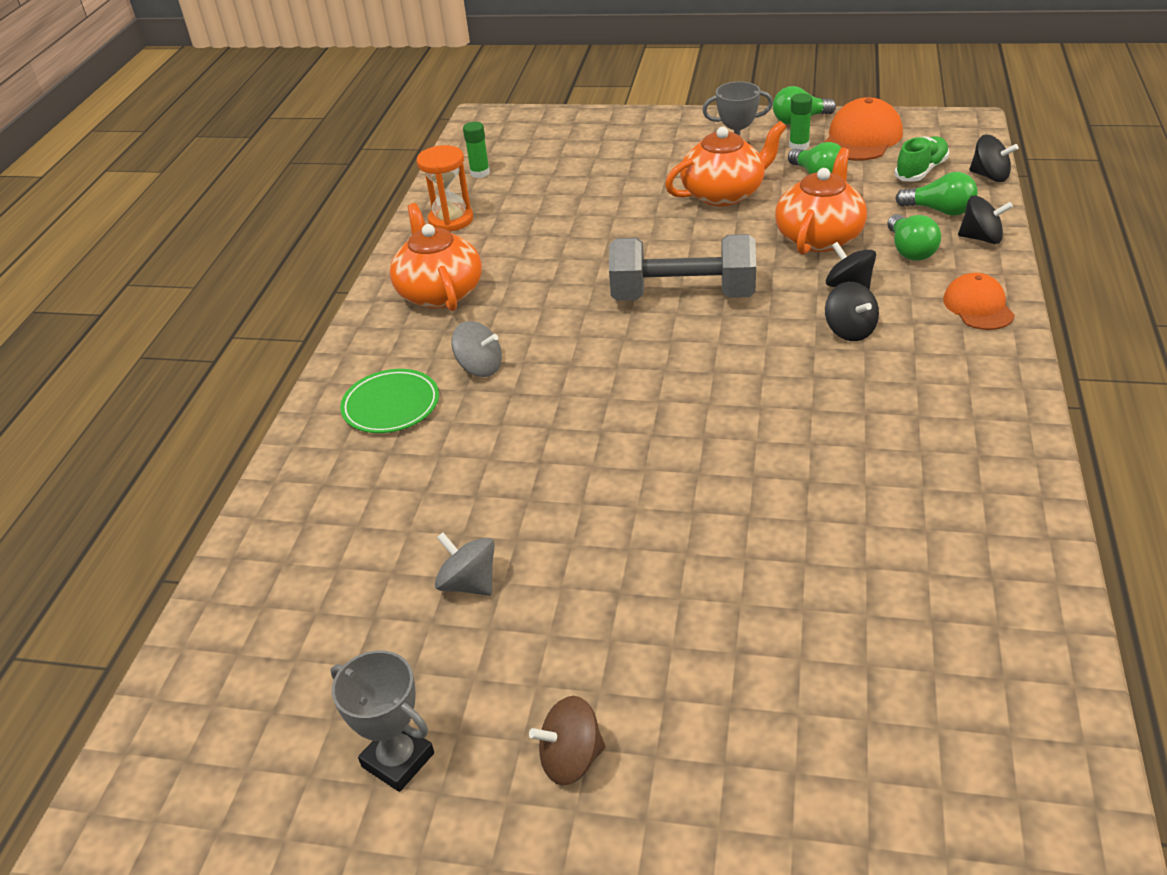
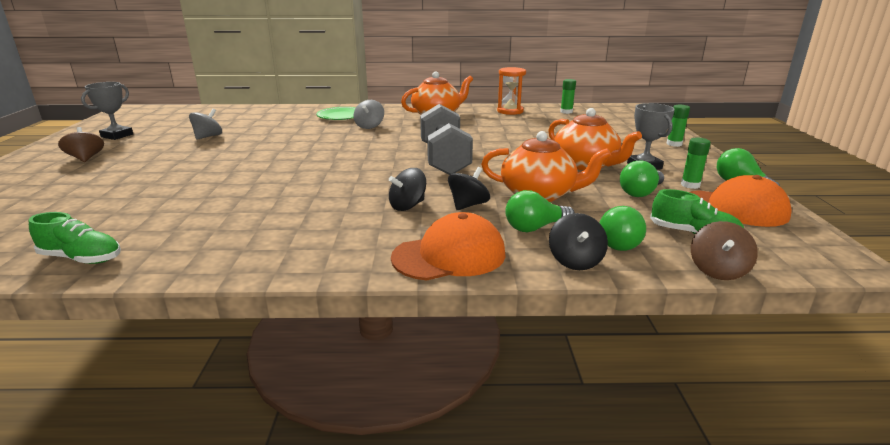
camera: 75 degrees right, 15 degrees down
orange cap [943,273,1015,330] -> orange cap [391,212,506,281], size x1.51
black spinning top [969,135,1019,182] -> brown spinning top [691,221,758,280]
none -> green shoe [29,212,121,264]
none -> green glue stick [666,105,690,147]

